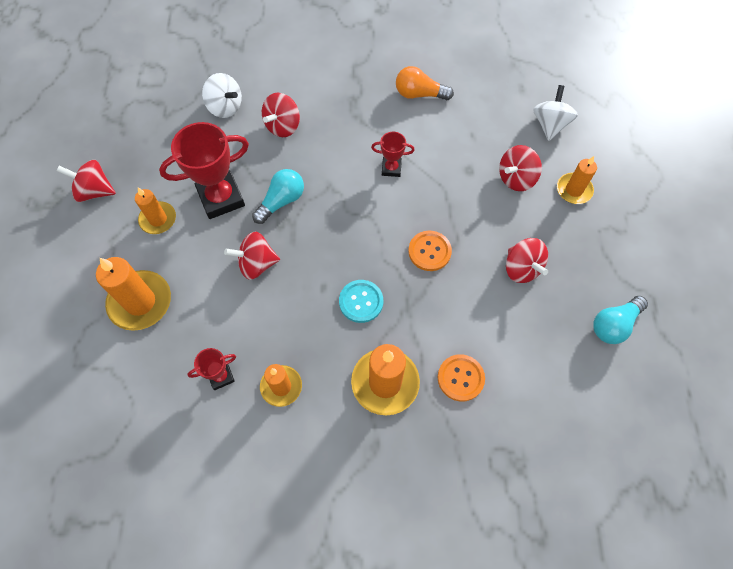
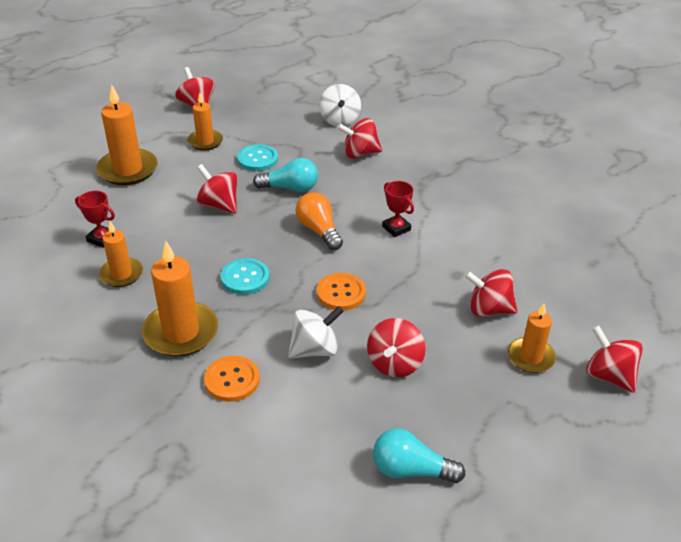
camera: 50 degrees right, 25 degrees down
red trophy [159,122,249,219] -> turquoise button [237,144,278,171]
orange light bulb [396,66,454,100] -> orange light bulb moved to [296,192,343,250]
white spinning top [533,85,578,141] -> white spinning top moved to [288,306,344,359]
none -> red spinning top [586,325,643,393]

